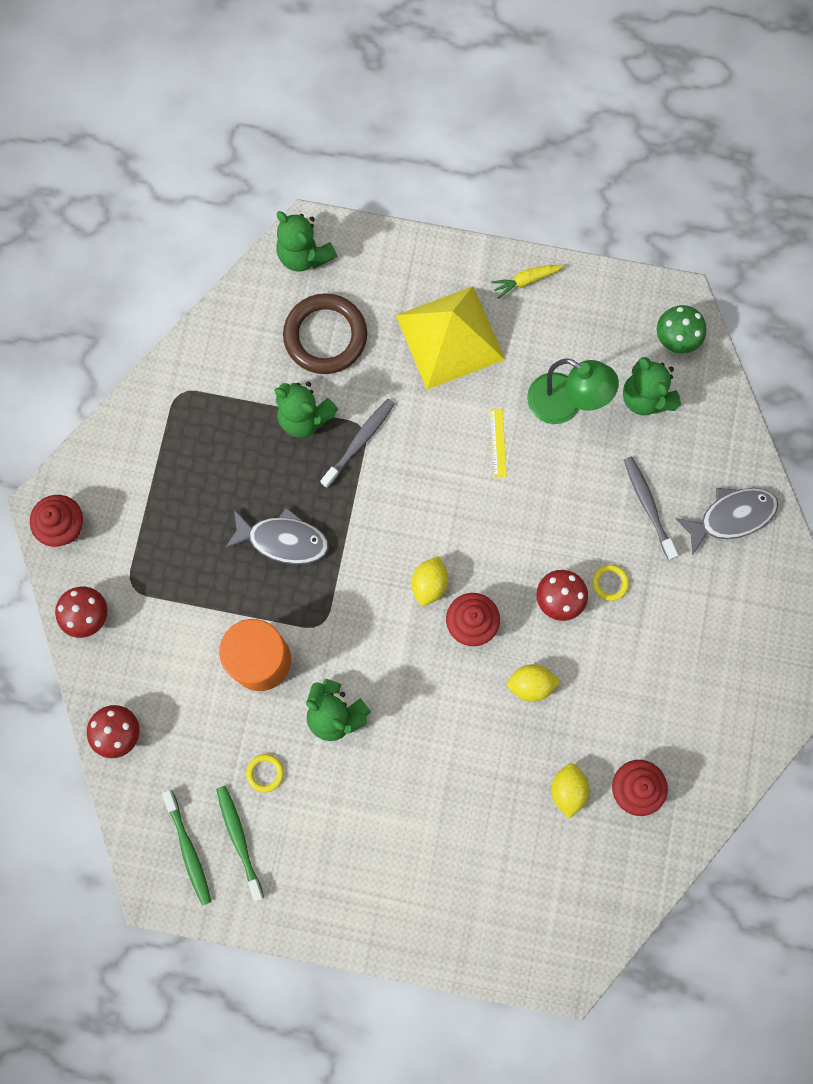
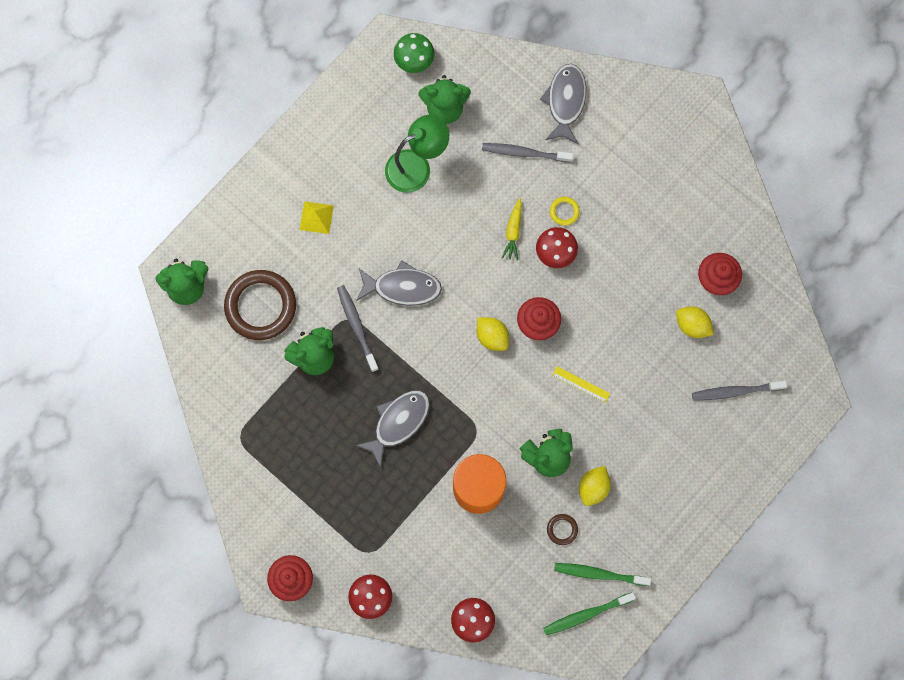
camera: 60 degrees left, 0 degrees up
green toothbrush [162,790,211,906] -> green toothbrush turned 150 degrees clockwise [543,592,636,635]
yellow ring [246,754,284,793] -> brown ring [547,514,578,545]
yellow pyramid [396,286,505,390] -> yellow pyramid [300,201,334,234], size x0.42
yellow ruler [490,409,507,477] -> yellow ruler moved to [552,367,610,403]
yellow carrot [491,265,564,299] -> yellow carrot moved to [502,198,522,261]
yellow lemon [507,664,561,702] -> yellow lemon moved to [579,466,611,506]
none -> grey fish [356,260,442,306]
none -> grey toothbrush [692,381,787,401]

